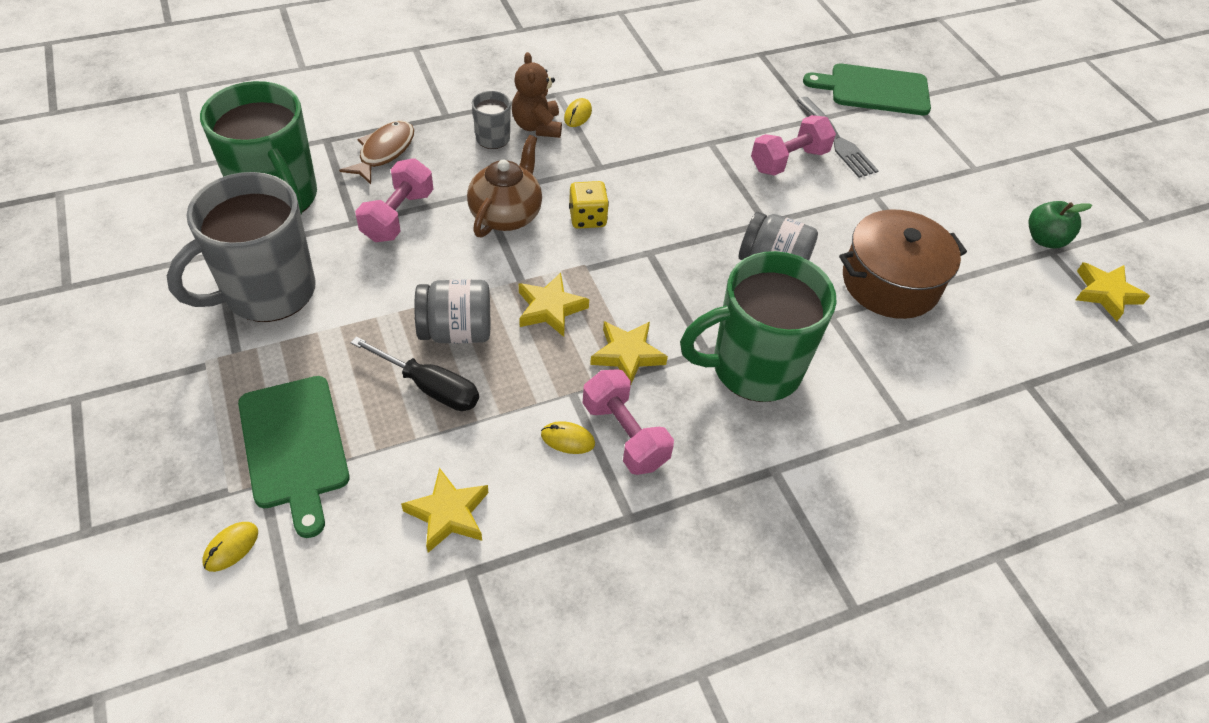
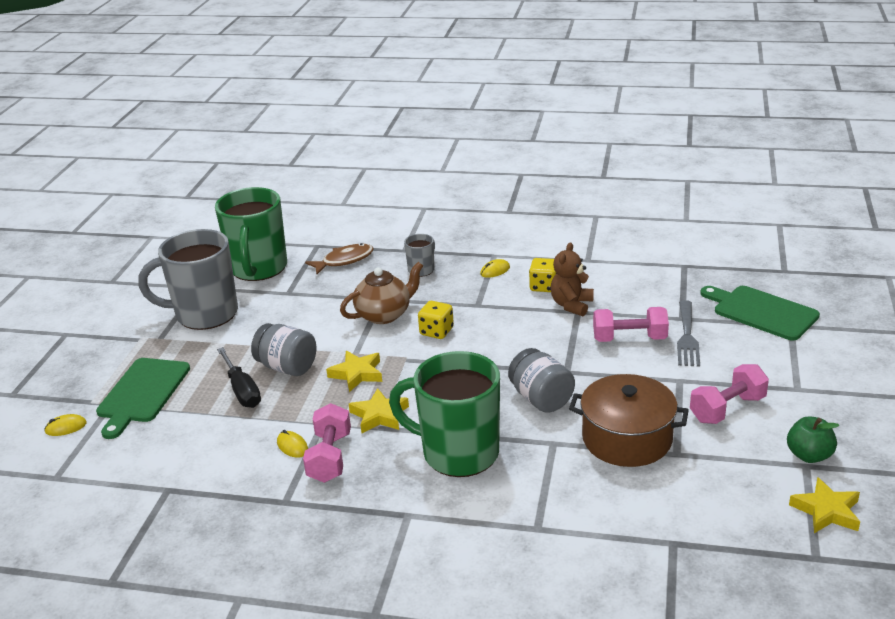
camera: 40 degrees right, 20 degrees down
pink dumbbell [355,158,434,242] -> pink dumbbell moved to [690,364,769,424]
yellow star [401,468,488,553] -> none
brown teddy bear [512,52,562,138] -> brown teddy bear moved to [550,242,594,316]
none -> yellow dice [529,258,557,292]

